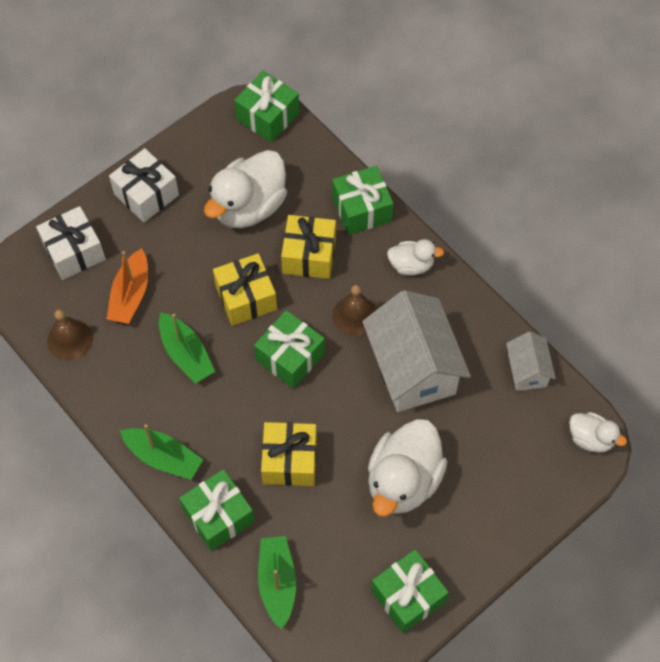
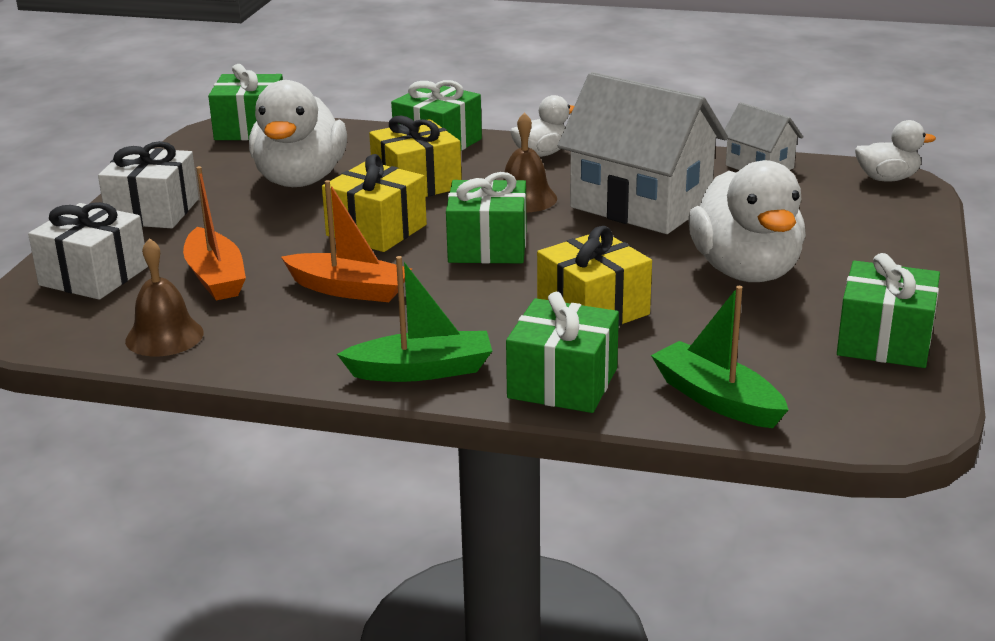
camera: 35 degrees left, 35 degrees down
green boat [159,312,215,384] -> orange boat [281,180,412,302]

